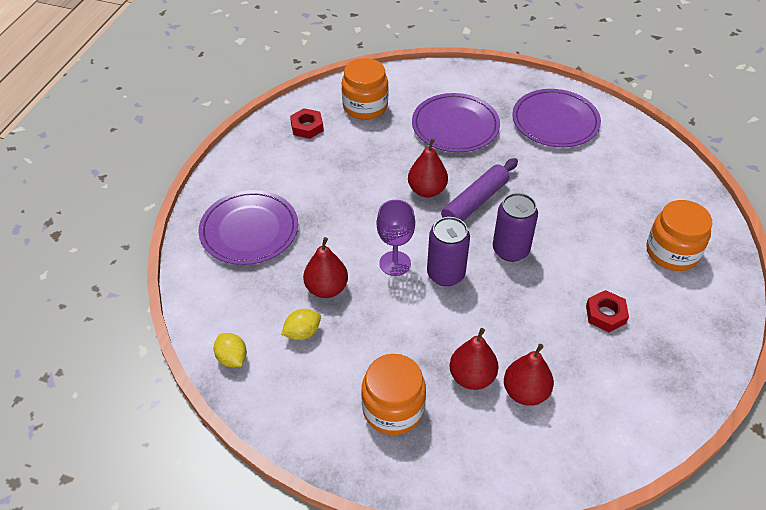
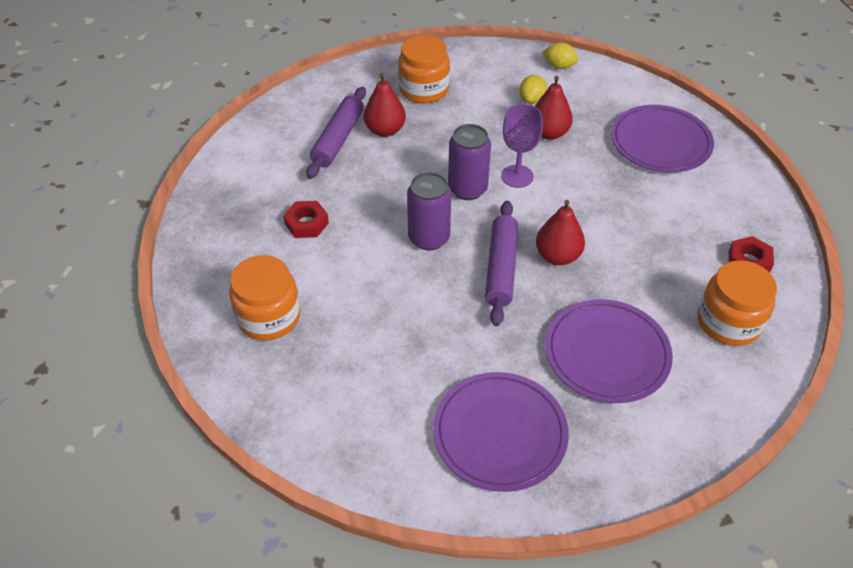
camera: 145 degrees right, 0 degrees up
red pear [504,344,554,406] -> purple rolling pin [306,87,366,179]

